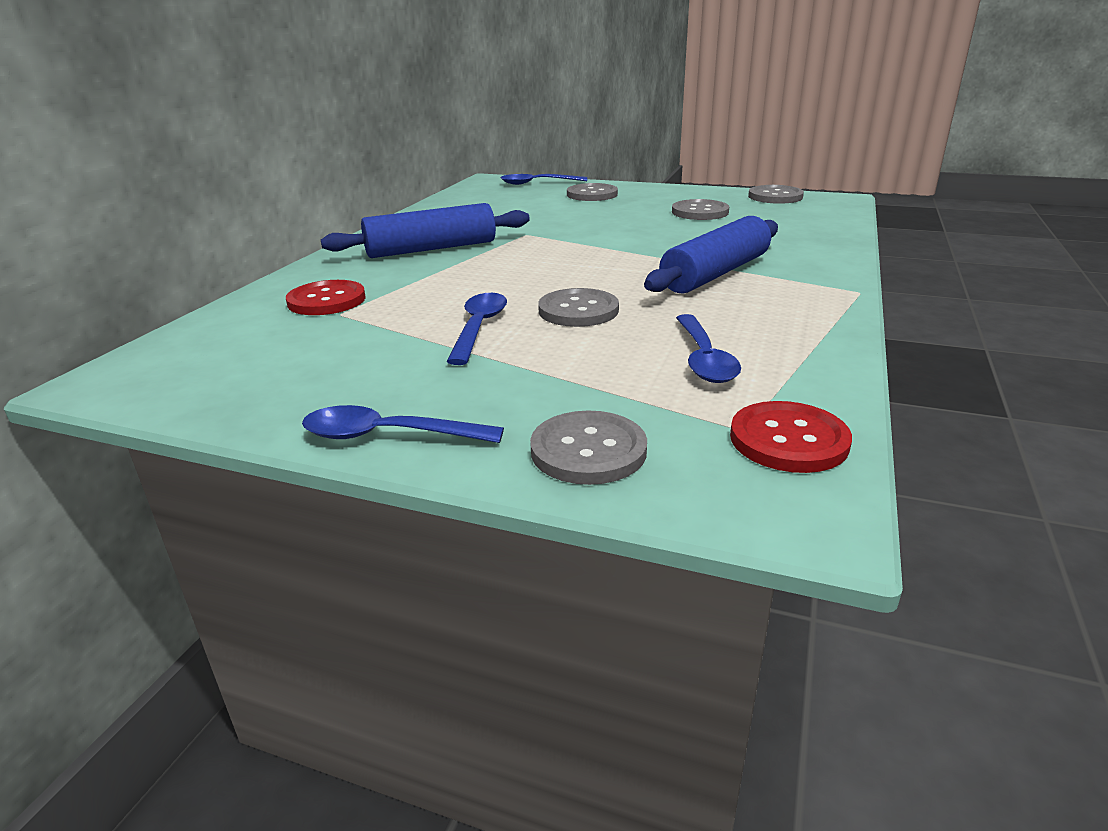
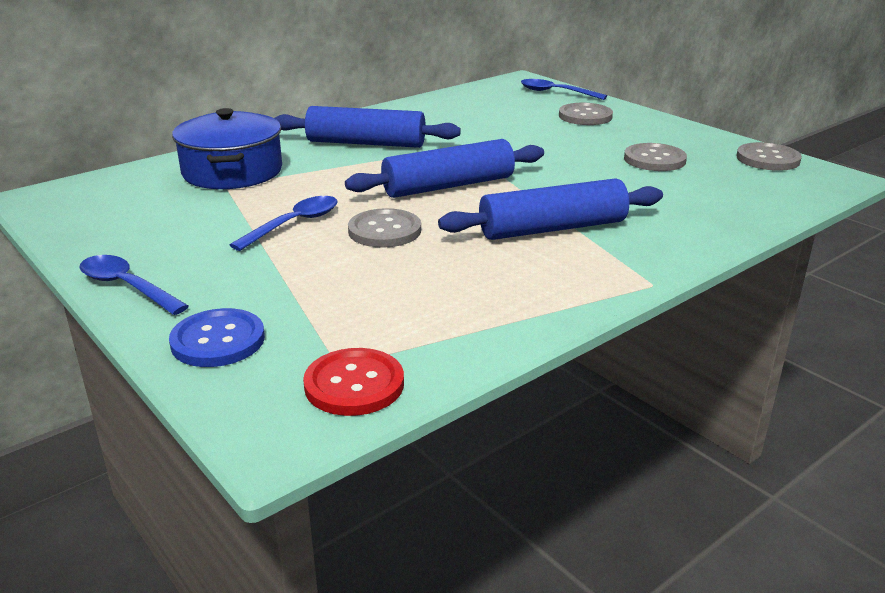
camera: 30 degrees right, 0 degrees up
red button [286,280,366,315] -> blue pot [172,108,282,189]
grey button [530,411,647,485] -> blue button [169,308,265,367]
blue spoon [676,314,741,383] -> none
none -> blue rolling pin [345,139,544,198]

